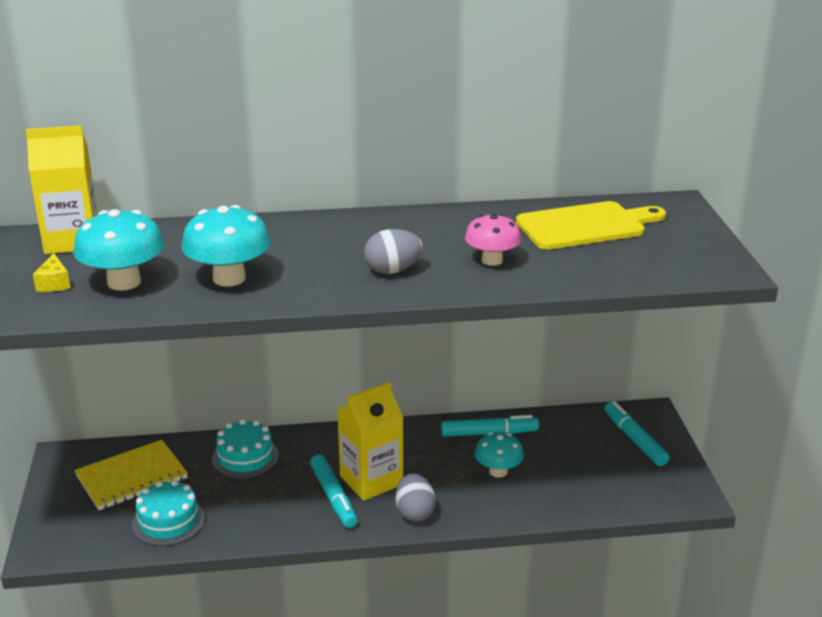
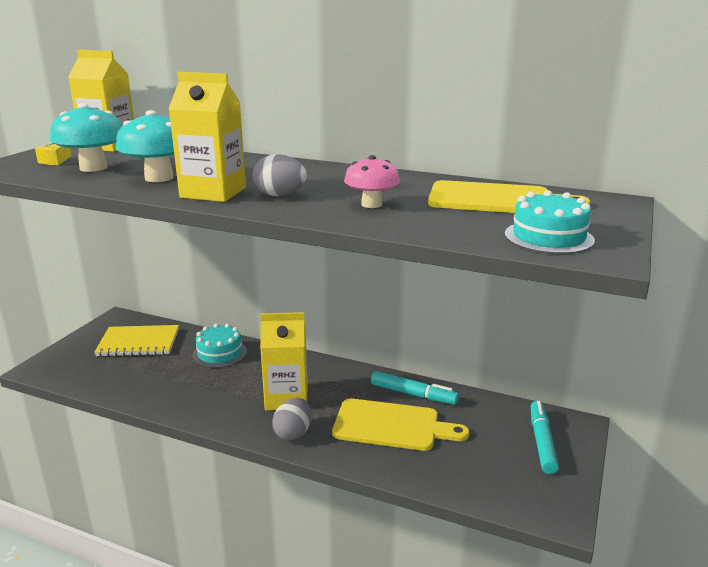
camera: 30 degrees right, 5 degrees down
turquoise cake [132,480,205,546] -> turquoise cake moved to [505,190,595,254]
turquoise marker [310,454,357,528] -> none
turquoise mushroom [475,432,524,478] -> yellow cutting board [332,398,469,451]
none -> yellow carton [169,72,246,202]

